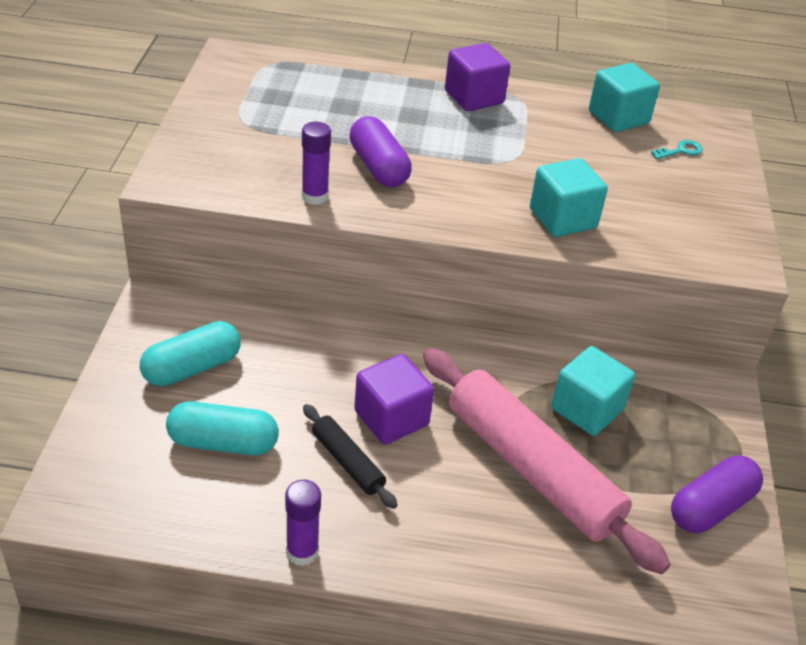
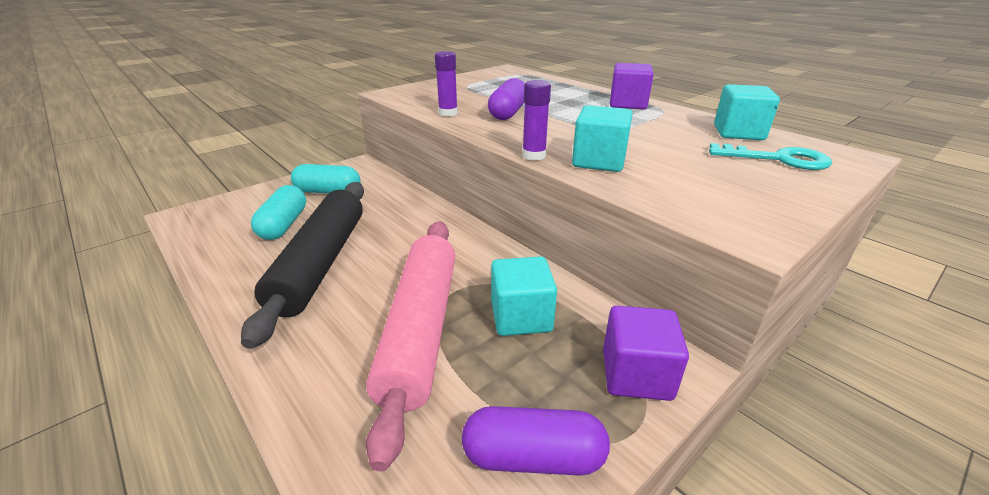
camera: 45 degrees right, 10 degrees down
turquoise capsule [166,401,279,456] -> turquoise capsule turned 45 degrees clockwise [251,185,306,240]
purple glue stick [285,480,321,566] -> purple glue stick moved to [522,80,551,161]
black rolling pin [303,404,397,509] -> black rolling pin [241,182,364,349], size x2.19
purple cube [354,354,434,445] -> purple cube moved to [603,306,689,401]
turquoise key [651,140,703,159] -> turquoise key [709,143,832,170], size x1.96

